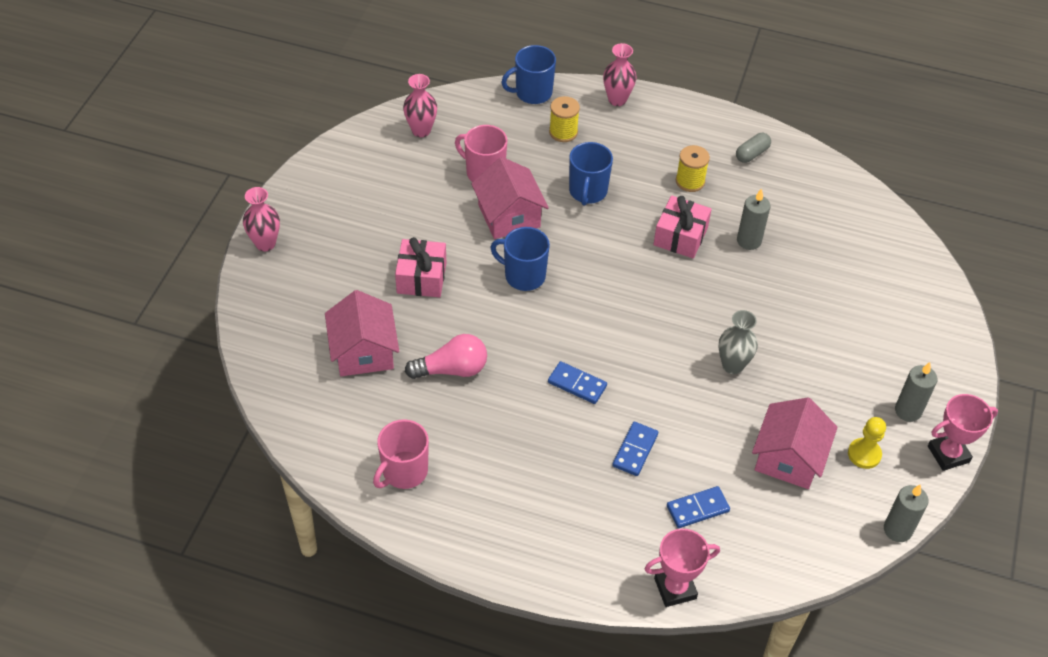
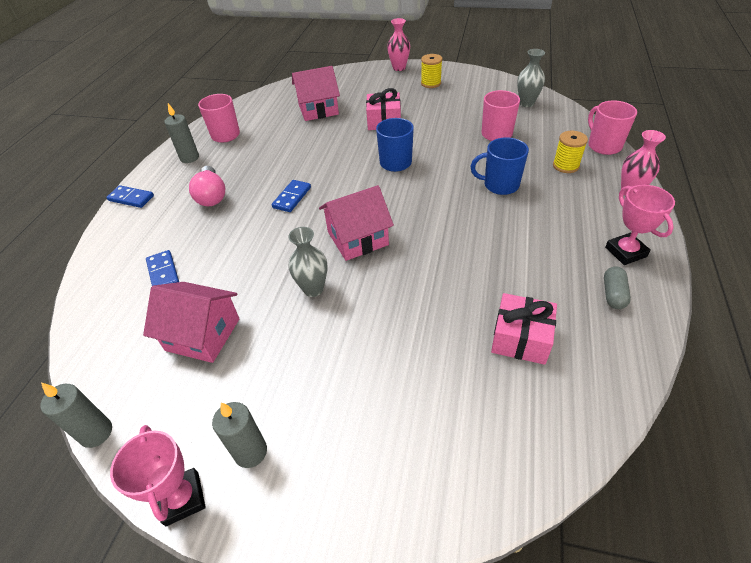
camera: 90 degrees right, 5 degrees down
pink vase [403,74,437,137] -> grey vase [517,49,545,107]
pink light bulb [405,334,487,379] -> pink light bulb moved to [189,166,225,206]
pink house [471,157,549,239] -> pink house moved to [319,185,394,261]
blue mug [501,45,556,104] -> pink mug [588,101,637,155]
blue domino [612,422,658,476] -> blue domino moved to [106,185,154,208]
pink trophy [645,529,720,607] -> pink trophy moved to [605,185,675,265]
pink gift [653,196,712,258] -> pink gift moved to [491,293,557,365]
yellow spool [676,145,710,192] -> yellow spool moved to [421,54,442,88]
grey capsule [736,133,771,163] -> grey capsule turned 60 degrees clockwise [604,267,631,309]
grey candle [737,188,771,250] -> grey candle moved to [164,103,199,163]
yellow pawn [848,417,886,469] -> none

